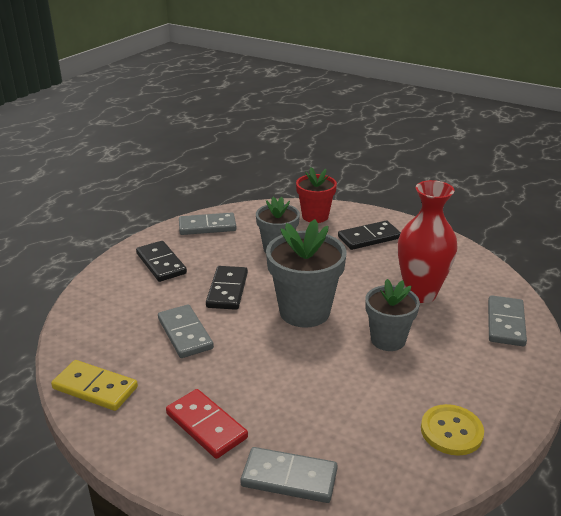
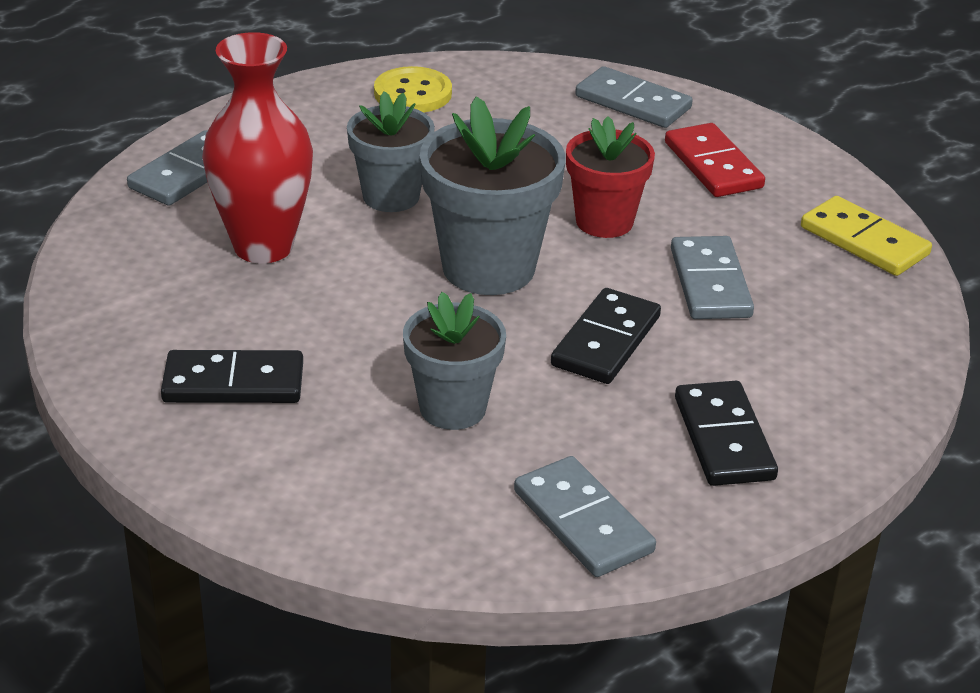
camera: 160 degrees left, 5 degrees up
grey domino [179,212,236,235] -> grey domino turned 45 degrees clockwise [514,456,656,577]
red flower pot [296,167,337,223] -> red flower pot moved to [566,116,655,238]

